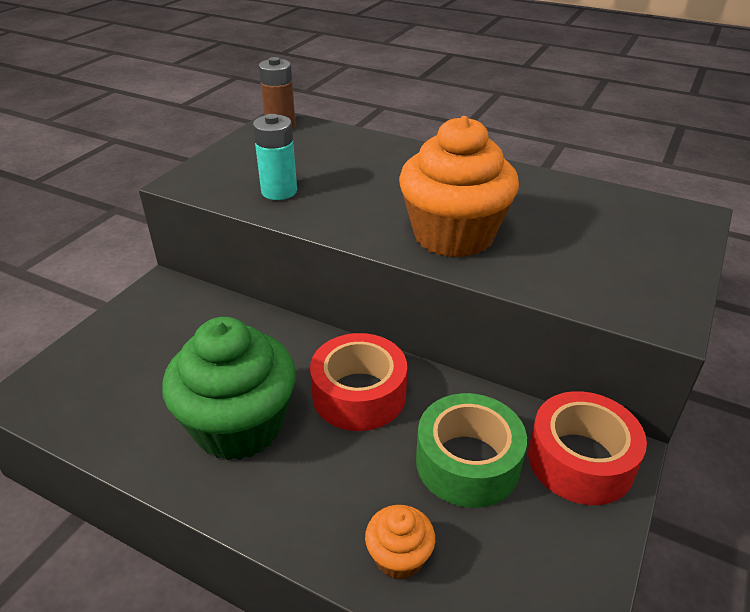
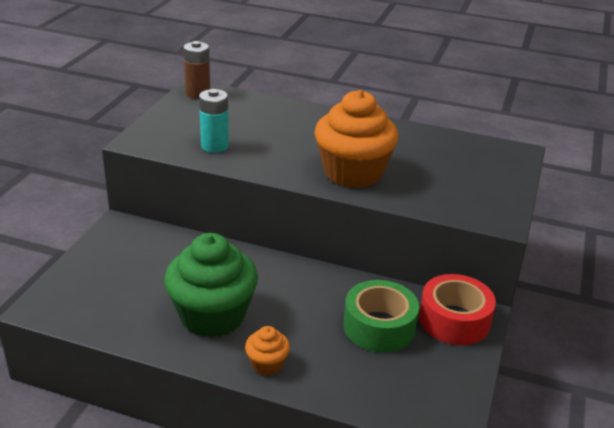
camera: 10 degrees left, 5 degrees down
red tape [310,333,407,431] -> none
orange cupcake [365,505,435,580] -> orange cupcake moved to [245,326,290,376]

